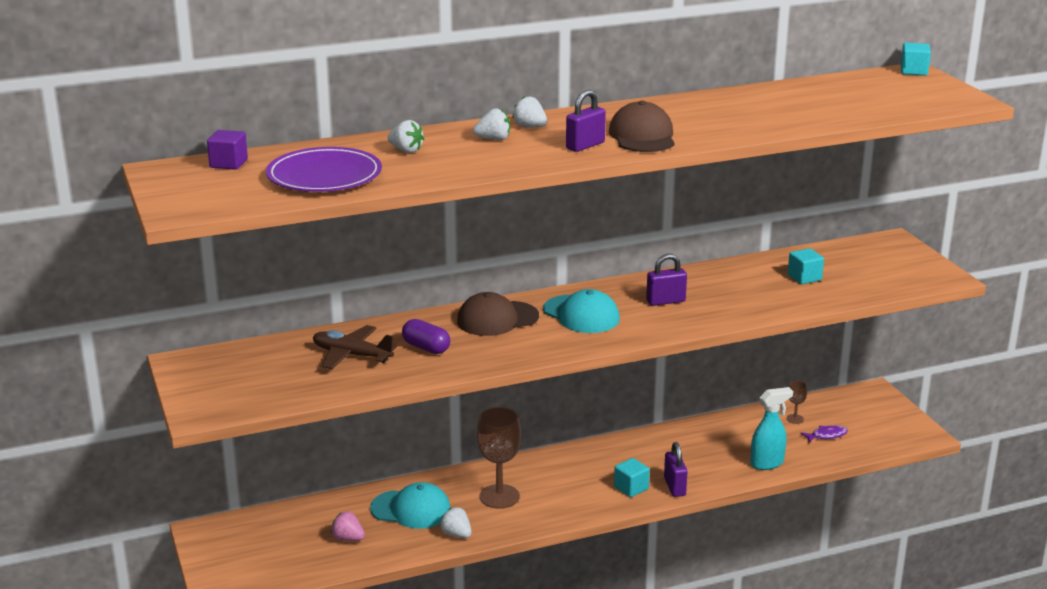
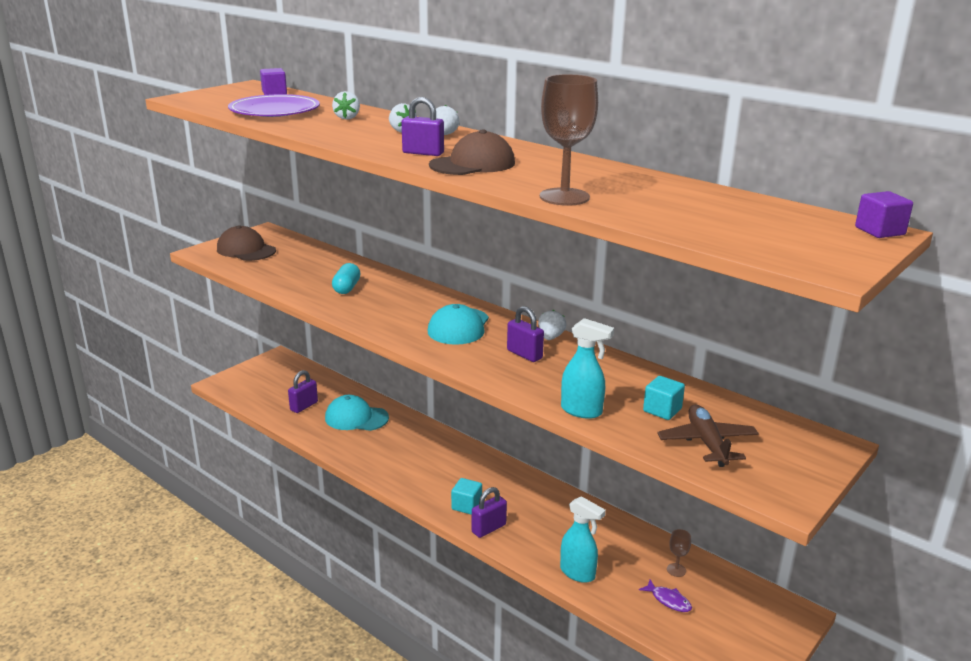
camera: 60 degrees right, 0 degrees up
brown plane [313,325,398,369] -> brown plane moved to [657,404,759,467]
pink strawberry [331,511,365,541] -> purple padlock [288,370,318,413]
turquoise cap [370,482,451,529] -> turquoise cap turned 120 degrees clockwise [325,395,389,431]
purple capsule [402,319,450,354] -> turquoise capsule [332,263,360,294]
white strawberry [440,507,472,538] -> white strawberry moved to [538,310,567,340]
brown cap [457,292,539,336] -> brown cap moved to [217,225,276,261]
brown goblet [477,407,521,509] -> brown goblet moved to [540,74,598,206]
turquoise cube [900,43,931,76] -> purple cube [855,191,913,238]
none -> turquoise spray bottle [561,318,614,419]

